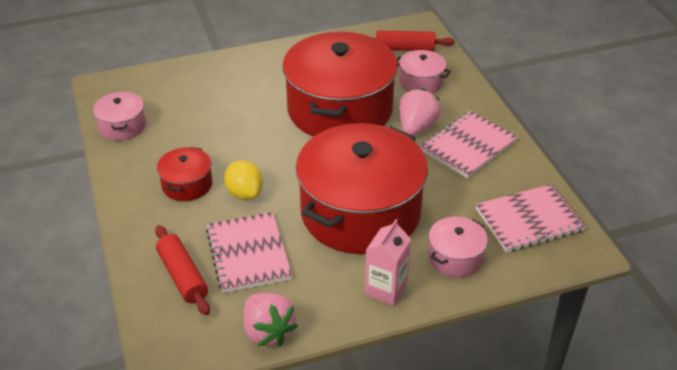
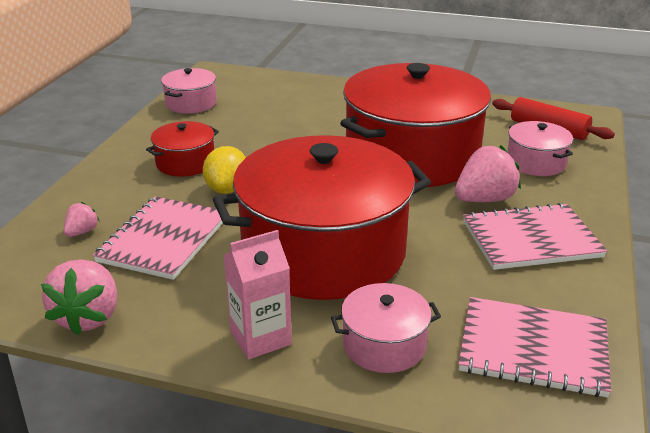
camera: 35 degrees right, 10 degrees down
red rolling pin [155,225,210,315] -> pink strawberry [64,202,99,237]

